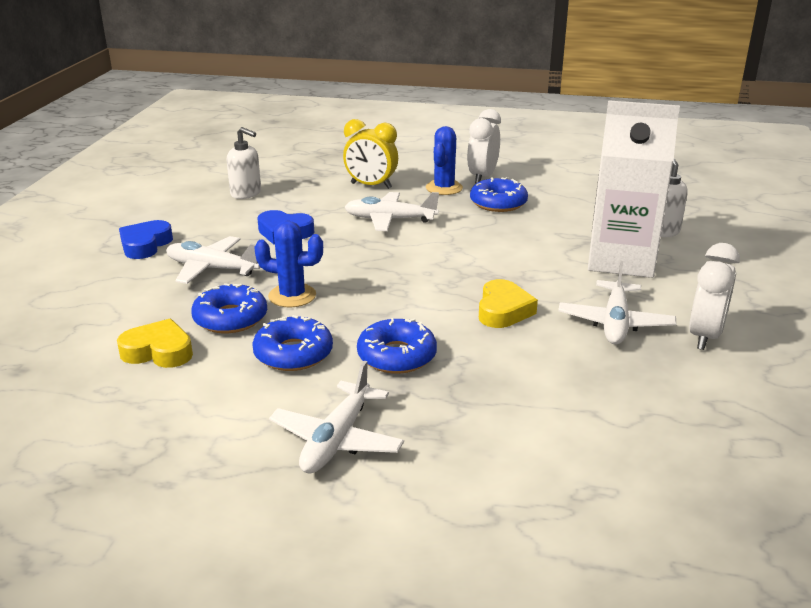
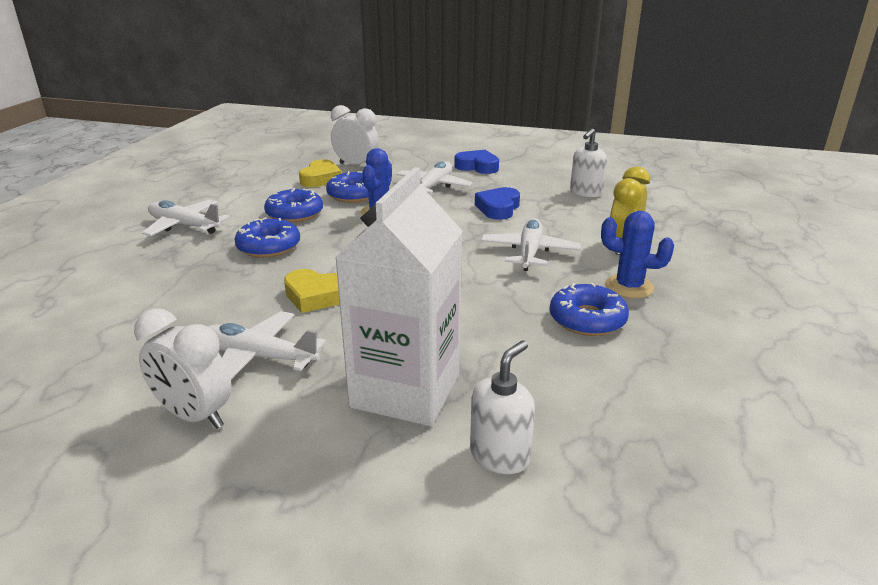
camera: 95 degrees right, 0 degrees up
white clock [467,109,501,183] -> white clock moved to [331,105,379,165]

